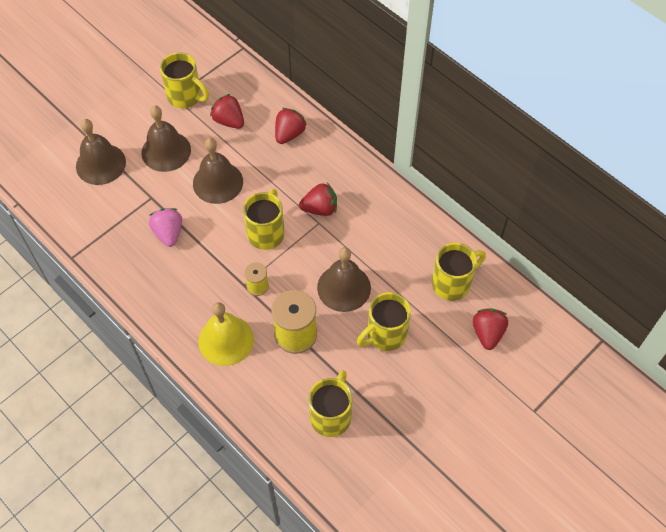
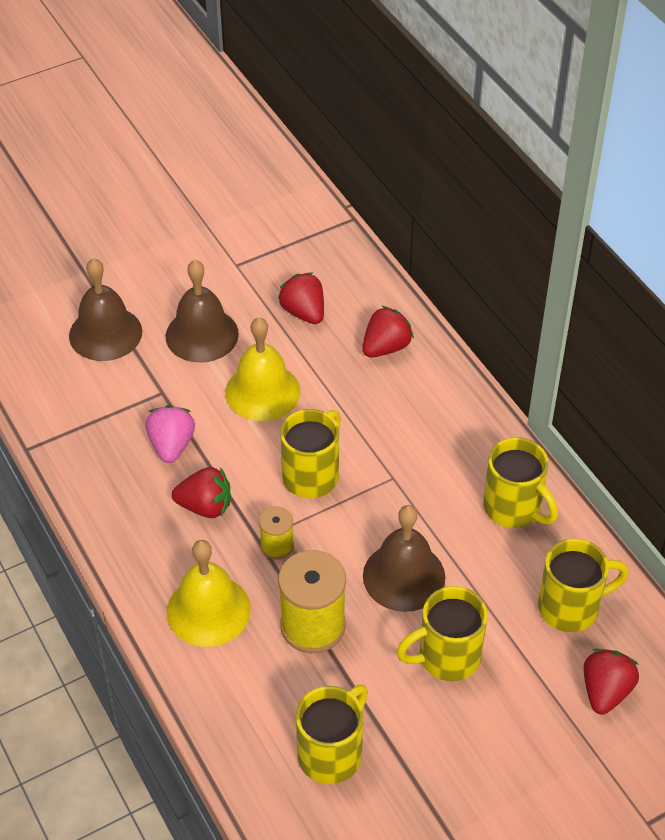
camera: 15 degrees right, 10 degrees down
yellow mug [160,52,209,108] -> yellow mug moved to [483,437,558,528]
brown bell [193,138,243,204] -> yellow bell [225,317,300,421]
red strawberry [299,183,337,216] -> red strawberry moved to [172,467,231,518]

